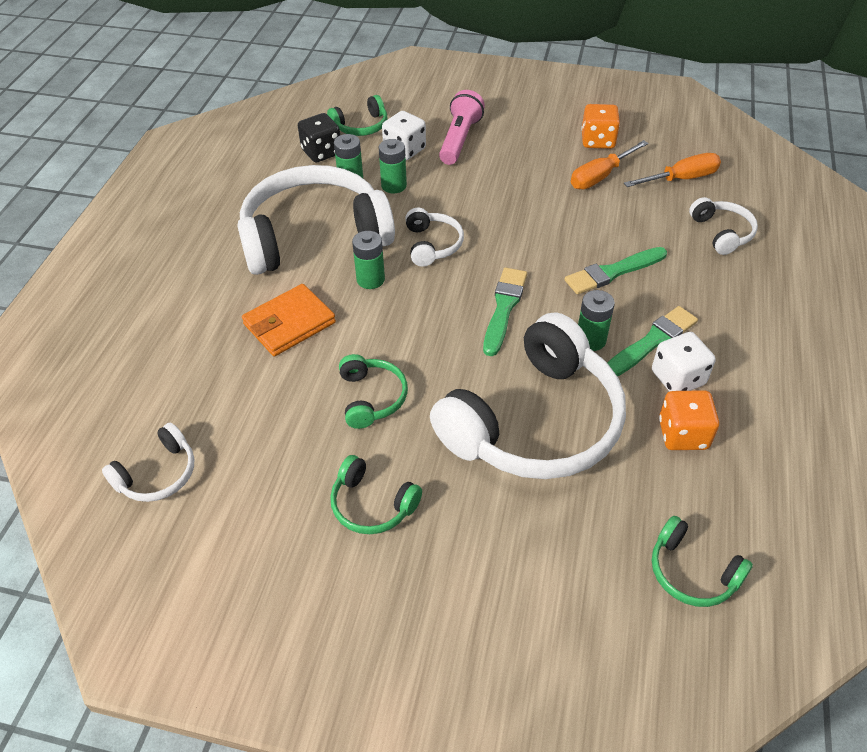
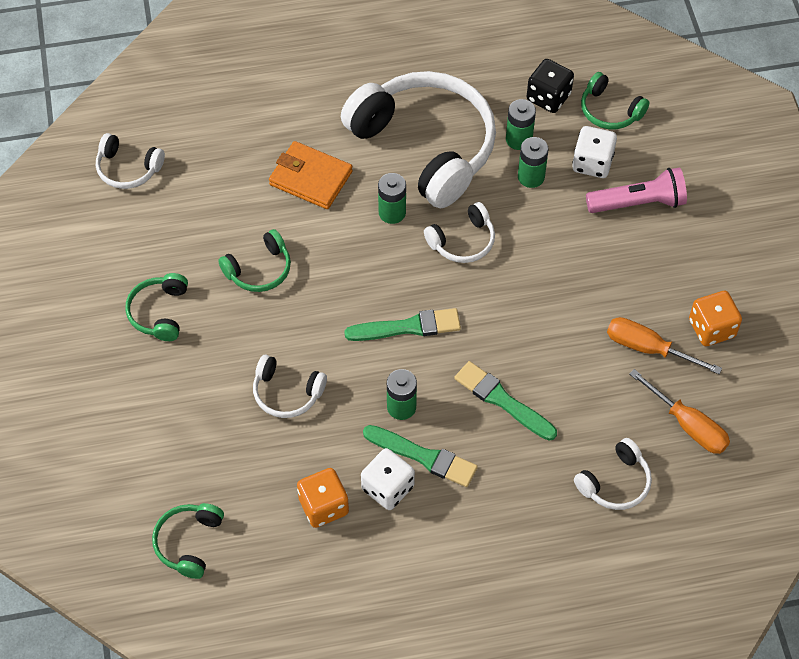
camera: 65 degrees right, 10 degrees up
white headphones [430,312,626,479] -> white headphones [253,355,327,418], size x0.44

